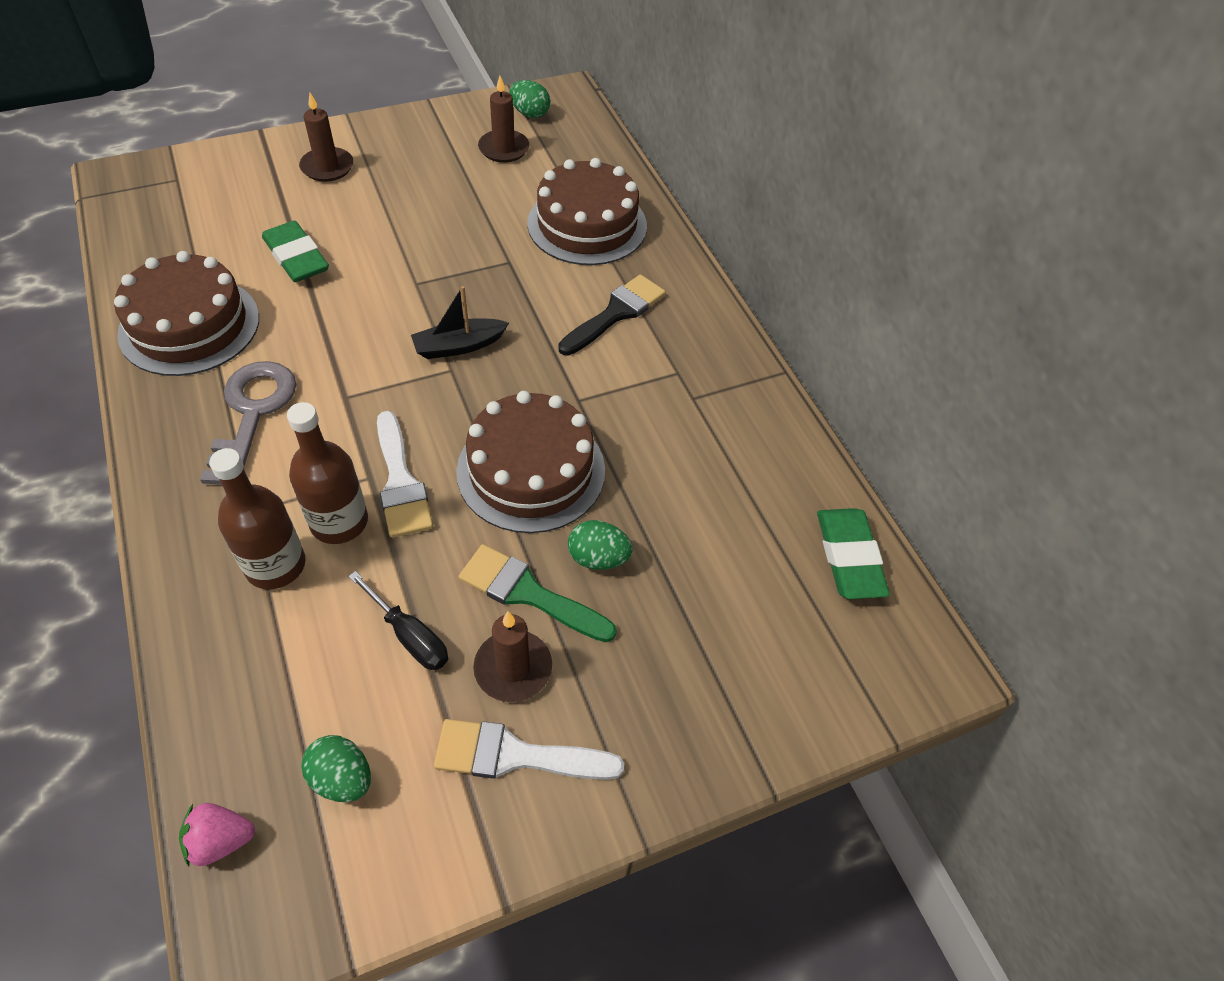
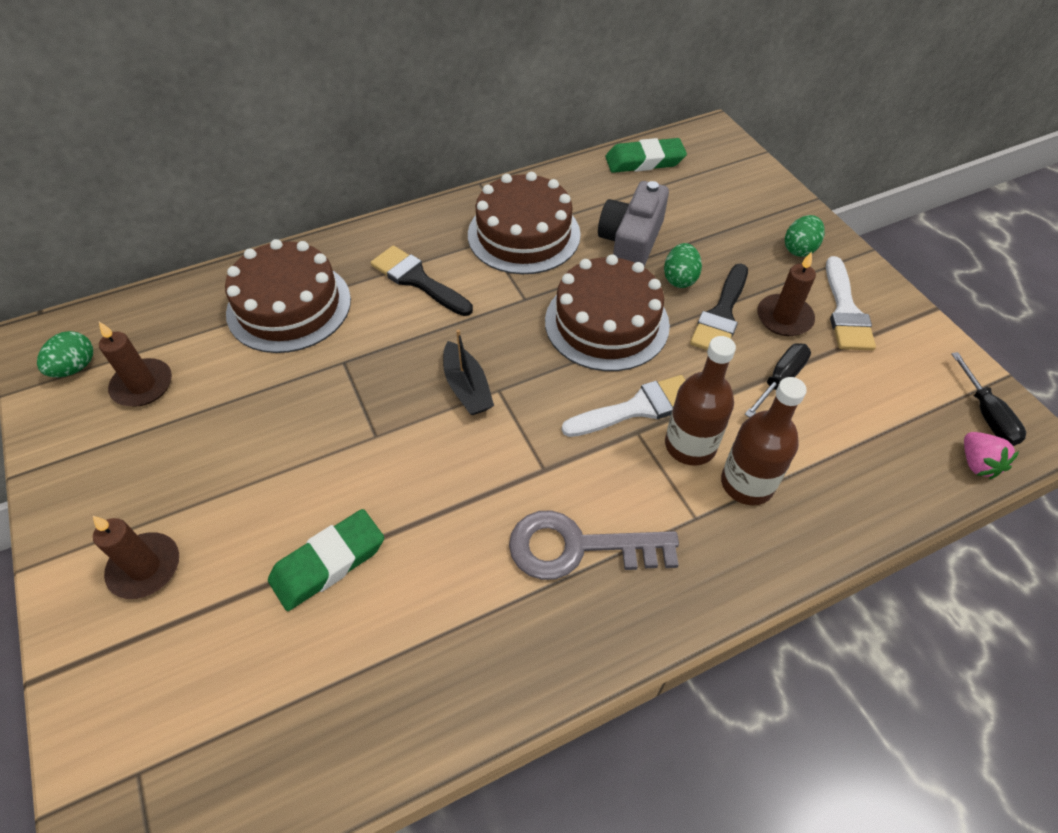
camera: 90 degrees left, 0 degrees up
brown cake [114,251,259,376] -> brown cake moved to [468,172,581,274]
green egg [301,735,371,802] -> green egg moved to [785,215,825,257]
green brush [458,544,617,642] -> black brush [690,264,748,350]
none -> grey camera [598,181,669,267]
none -> black screwdriver [951,352,1026,446]

